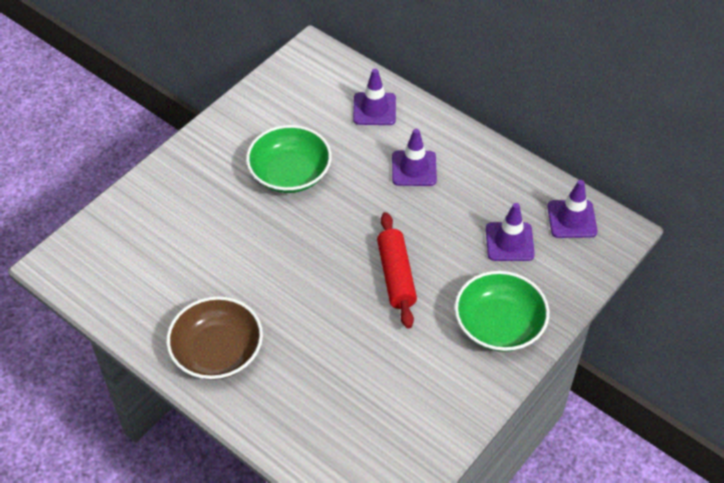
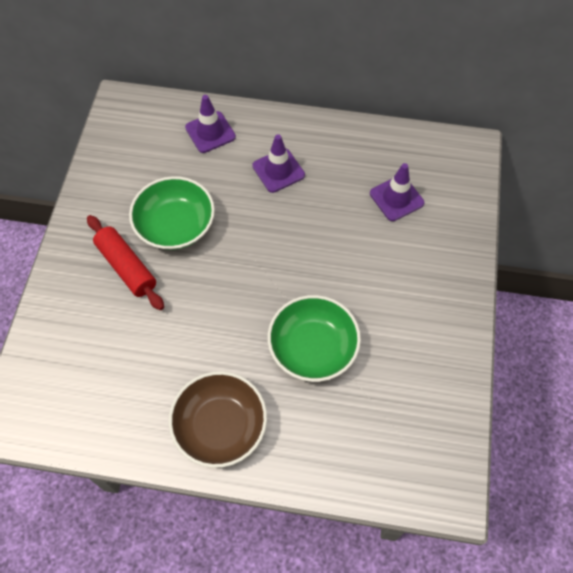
camera: 30 degrees left, 10 degrees up
red rolling pin [377,212,417,329] -> red rolling pin moved to [87,215,164,310]
green bowl [455,271,549,352] -> green bowl moved to [268,295,361,382]
purple traffic cone [547,180,598,238] -> none

